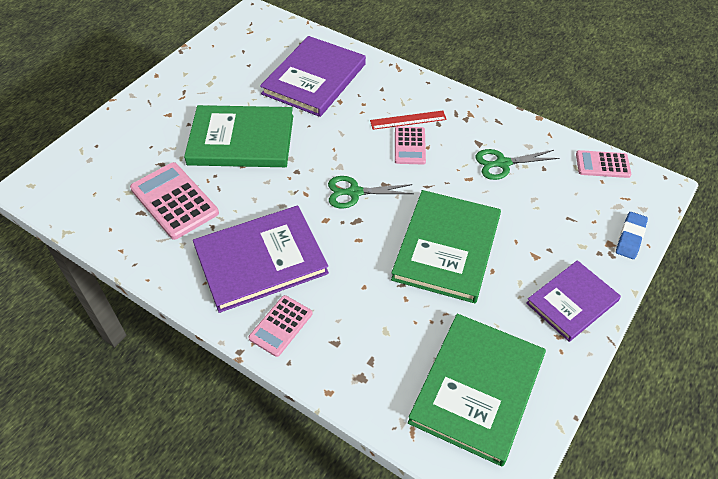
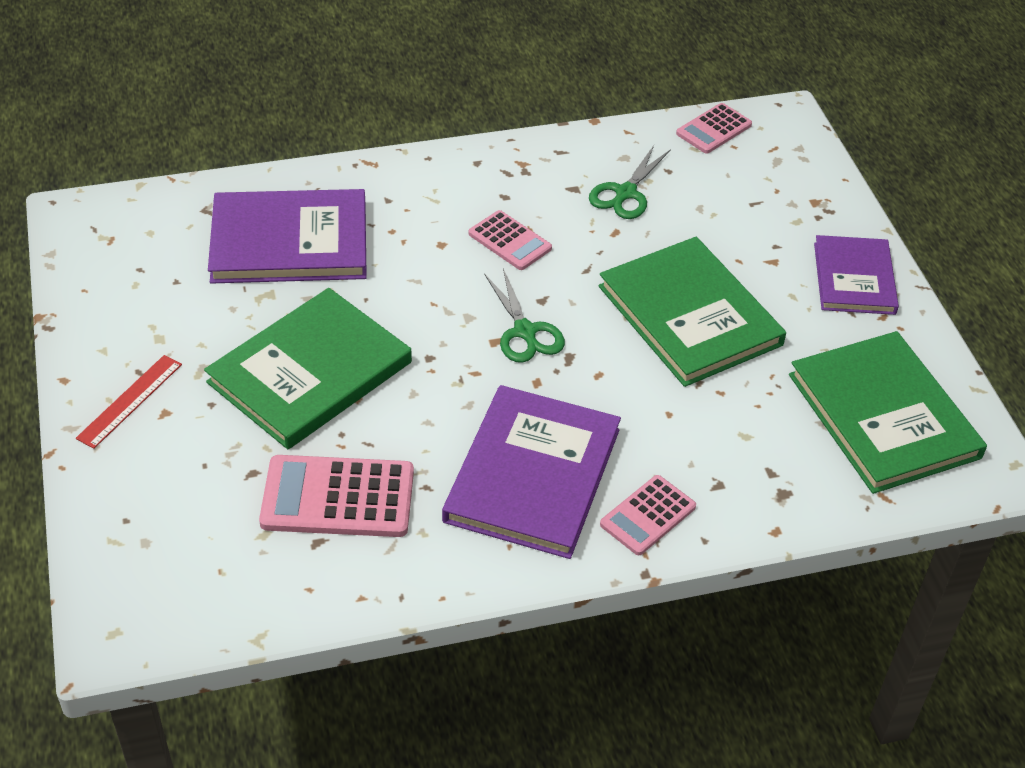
camera: 50 degrees left, 5 degrees down
pink calculator [248,295,313,357] -> pink calculator turned 60 degrees clockwise [600,475,696,555]
purple book [260,36,366,117] -> purple book turned 75 degrees counterclockwise [208,189,367,284]
green scissors [328,176,414,208] -> green scissors turned 60 degrees counterclockwise [484,269,565,363]
red ruler [370,111,447,130] -> red ruler moved to [76,355,182,449]
blue eraser [616,212,648,259] -> none

